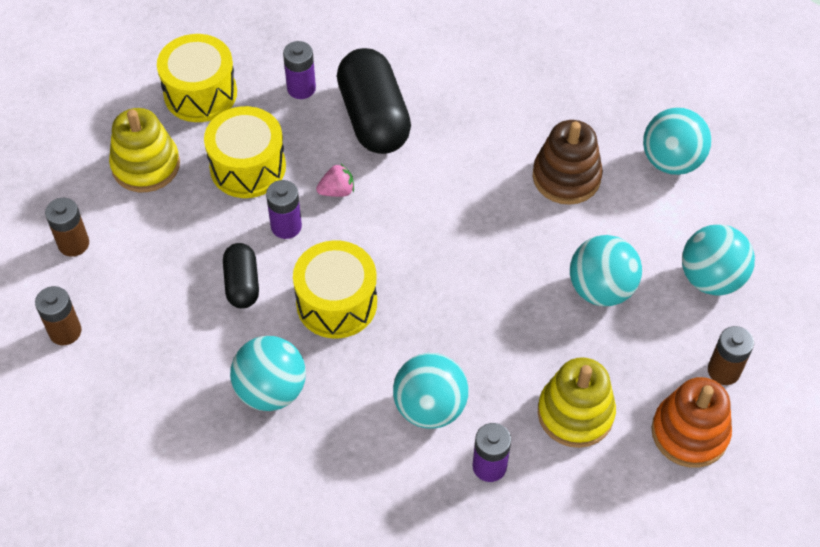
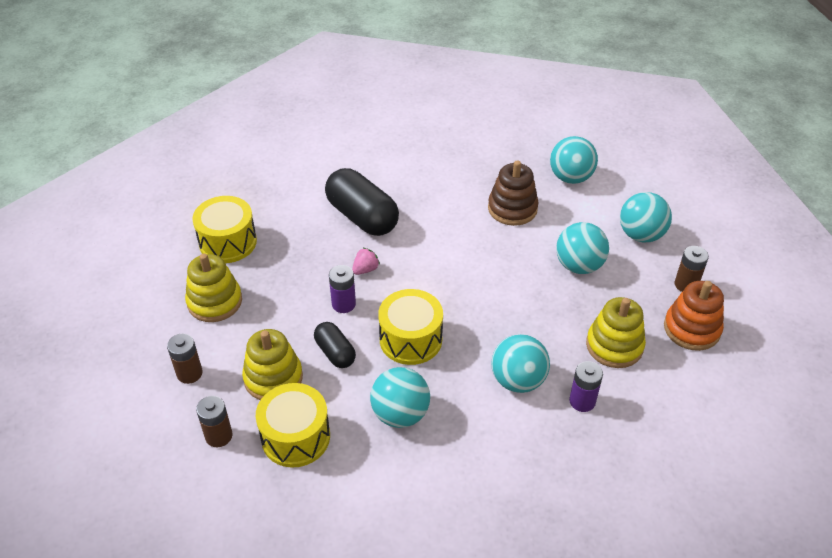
camera: 25 degrees left, 10 degrees down
yellow drum [204,106,286,198] -> yellow drum moved to [256,383,330,468]
purple battery [283,41,316,99] -> none
none -> yellow stacking toy [242,329,303,400]

